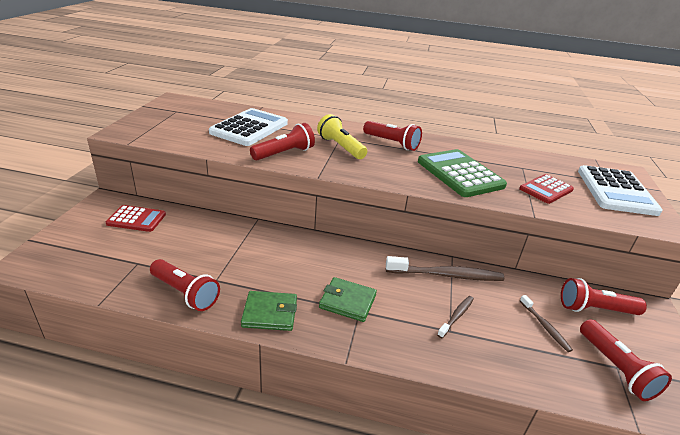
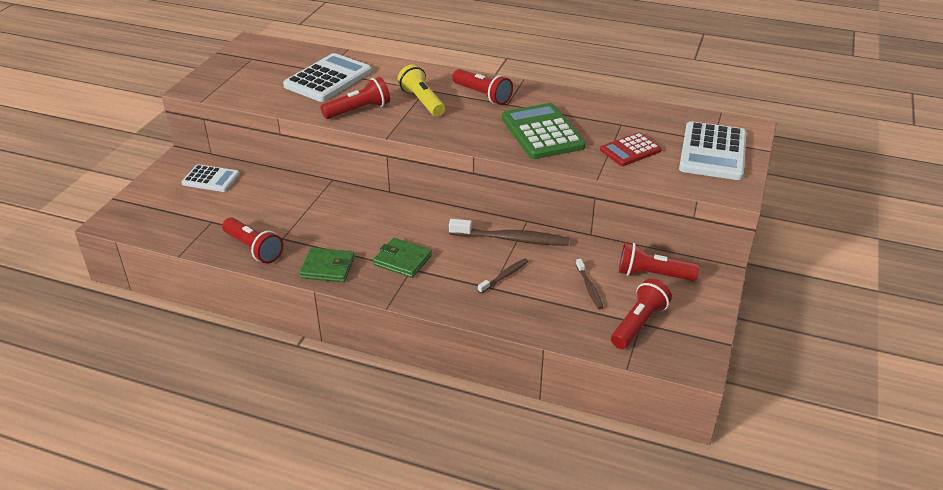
camera: 10 degrees right, 5 degrees up
red calculator [106,205,166,232] -> white calculator [181,164,240,192]
red flashlight [580,319,672,401] -> red flashlight turned 135 degrees counterclockwise [611,279,672,349]

